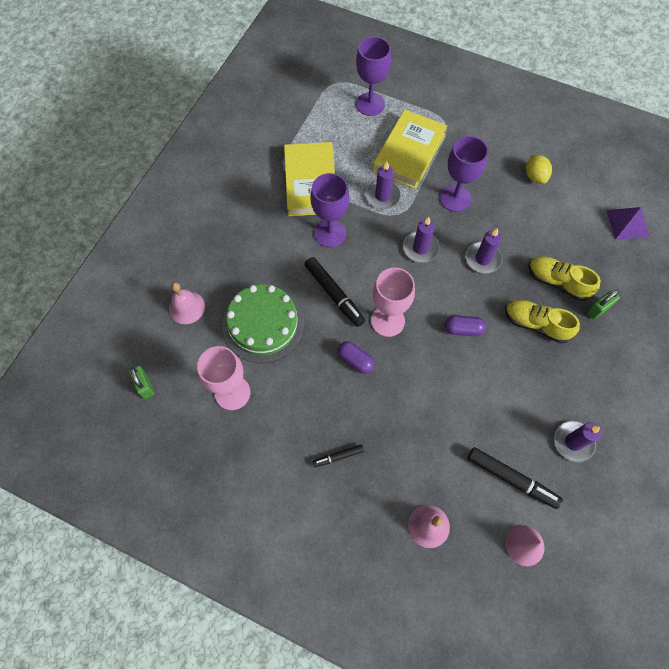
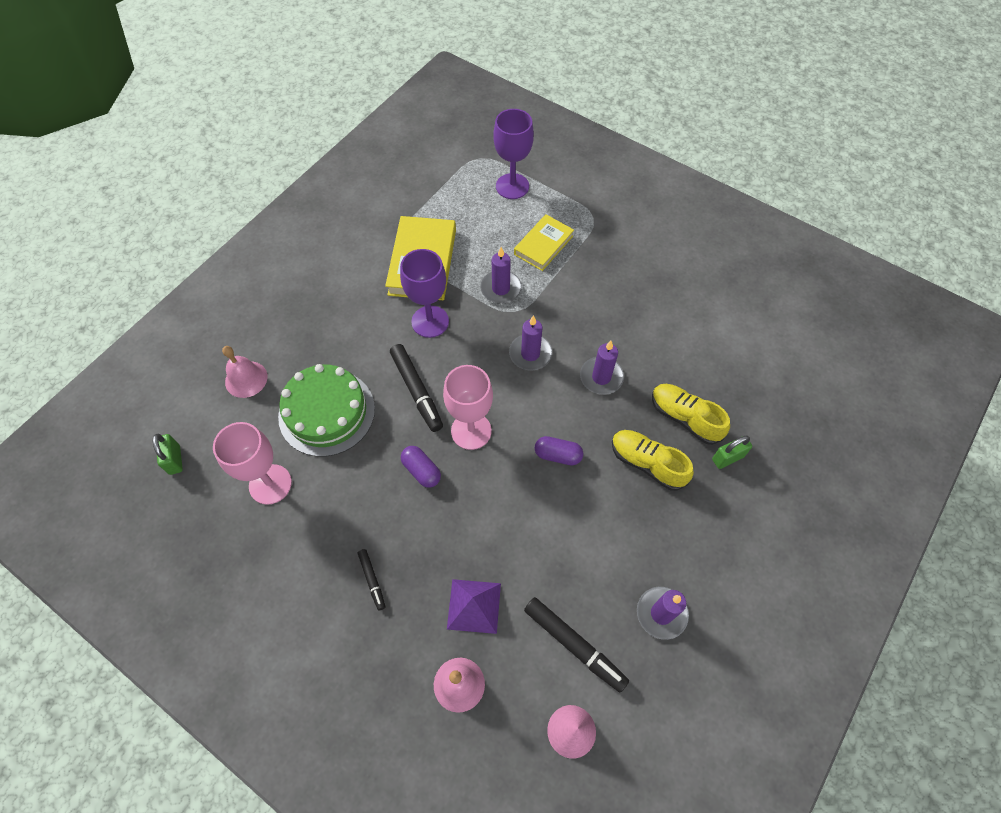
camera: 10 degrees right, 5 degrees down
black marker [313,445,364,467] -> black marker turned 105 degrees counterclockwise [358,549,385,610]
yellow book [373,109,447,189] -> yellow book [514,214,574,271], size x0.63
purple goblet [440,136,488,212] -> none
yellow lemon [526,155,552,184] -> none
purple pyramid [606,207,649,240] -> purple pyramid moved to [447,579,501,634]

